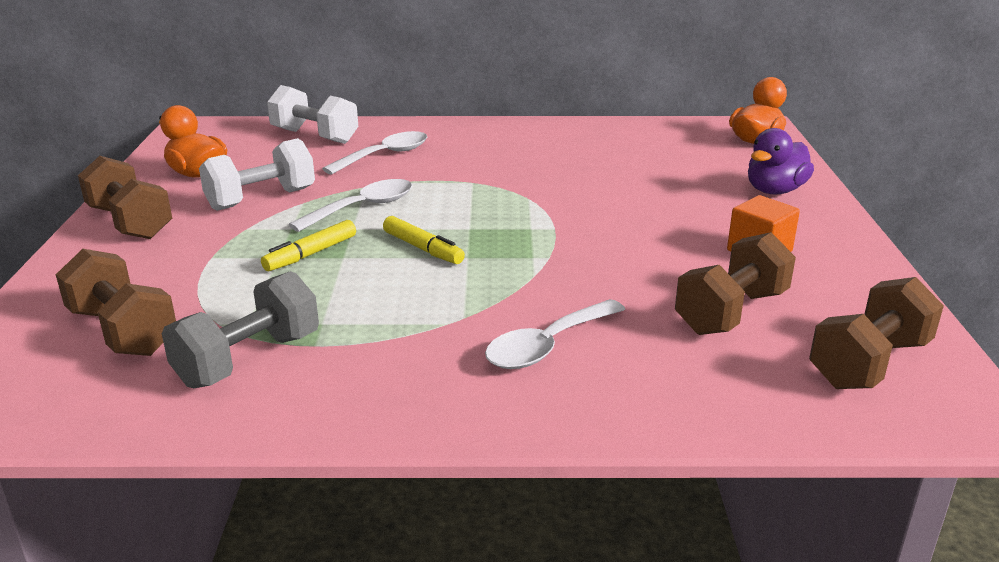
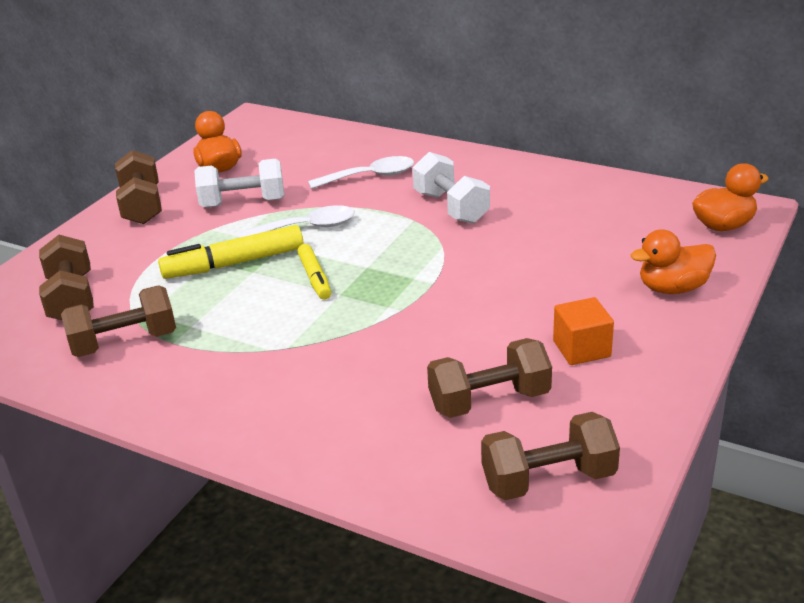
camera: 30 degrees right, 5 degrees up
grey dumbbell [162,271,319,388] -> brown dumbbell [61,285,176,357]
yellow marker [261,220,356,271] -> yellow marker [158,225,303,279], size x1.65
white dumbbell [267,85,358,144] -> white dumbbell moved to [413,152,490,224]
white spoon [485,299,625,369] -> none
purple duck [748,128,814,195] -> orange duck [631,229,716,294]

